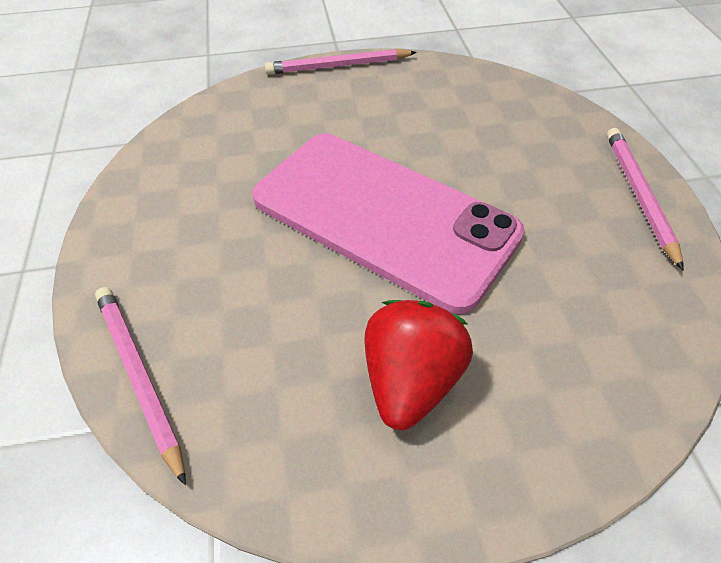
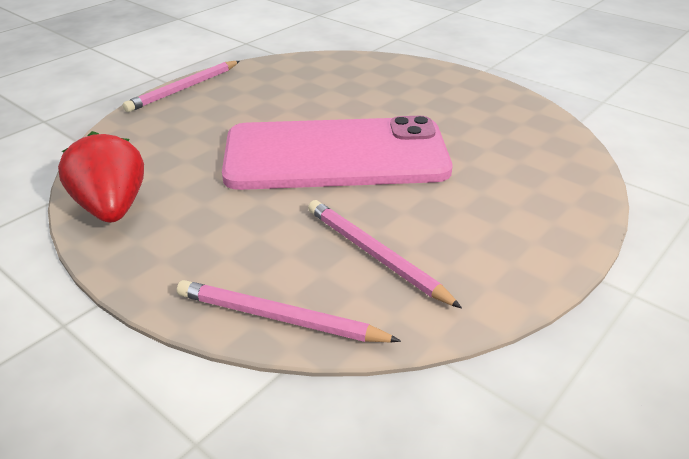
camera: 40 degrees left, 15 degrees down
red strawberry [364,300,473,430] -> red strawberry moved to [58,131,144,223]
pink pencil [607,128,684,271] -> pink pencil moved to [308,200,462,309]

